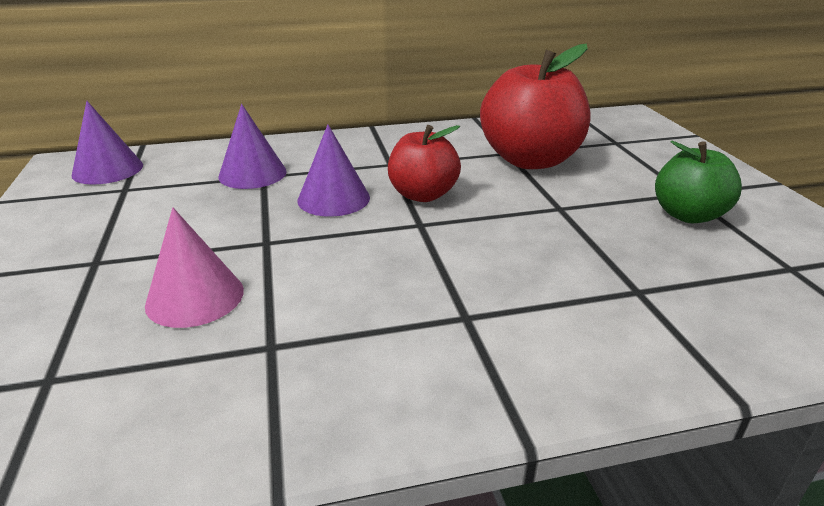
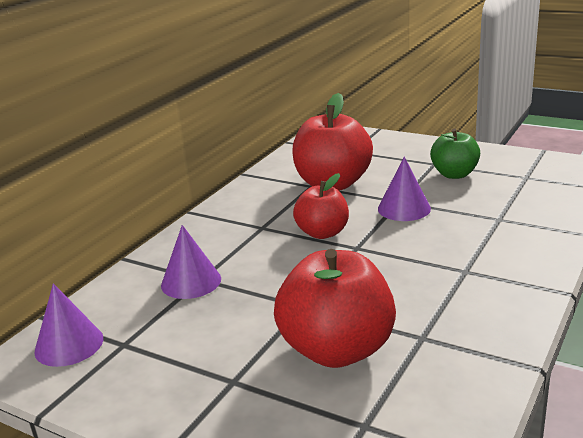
camera: 45 degrees left, 5 degrees down
pink cone [145,208,244,328] -> red apple [274,249,396,368]
purple cone [298,125,370,217] -> purple cone moved to [378,157,431,221]

